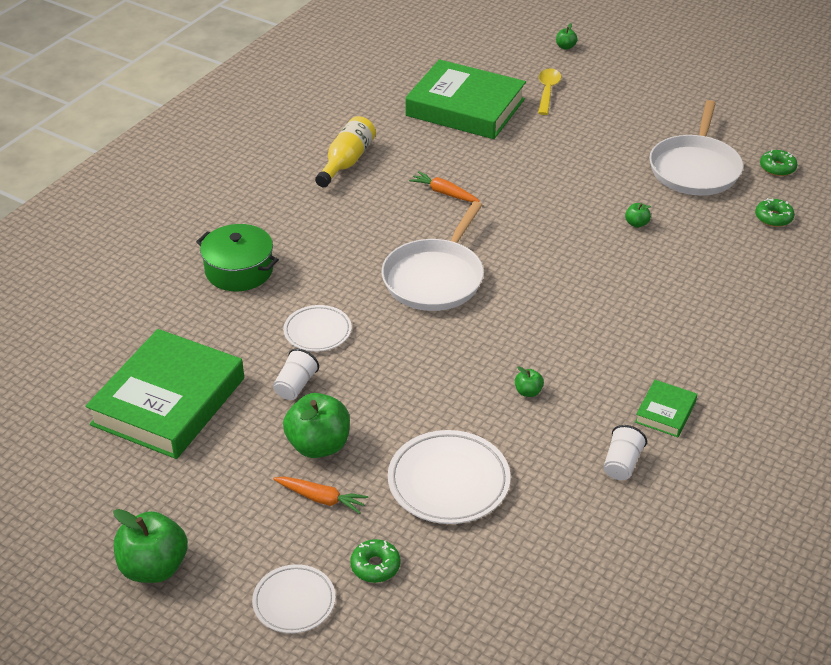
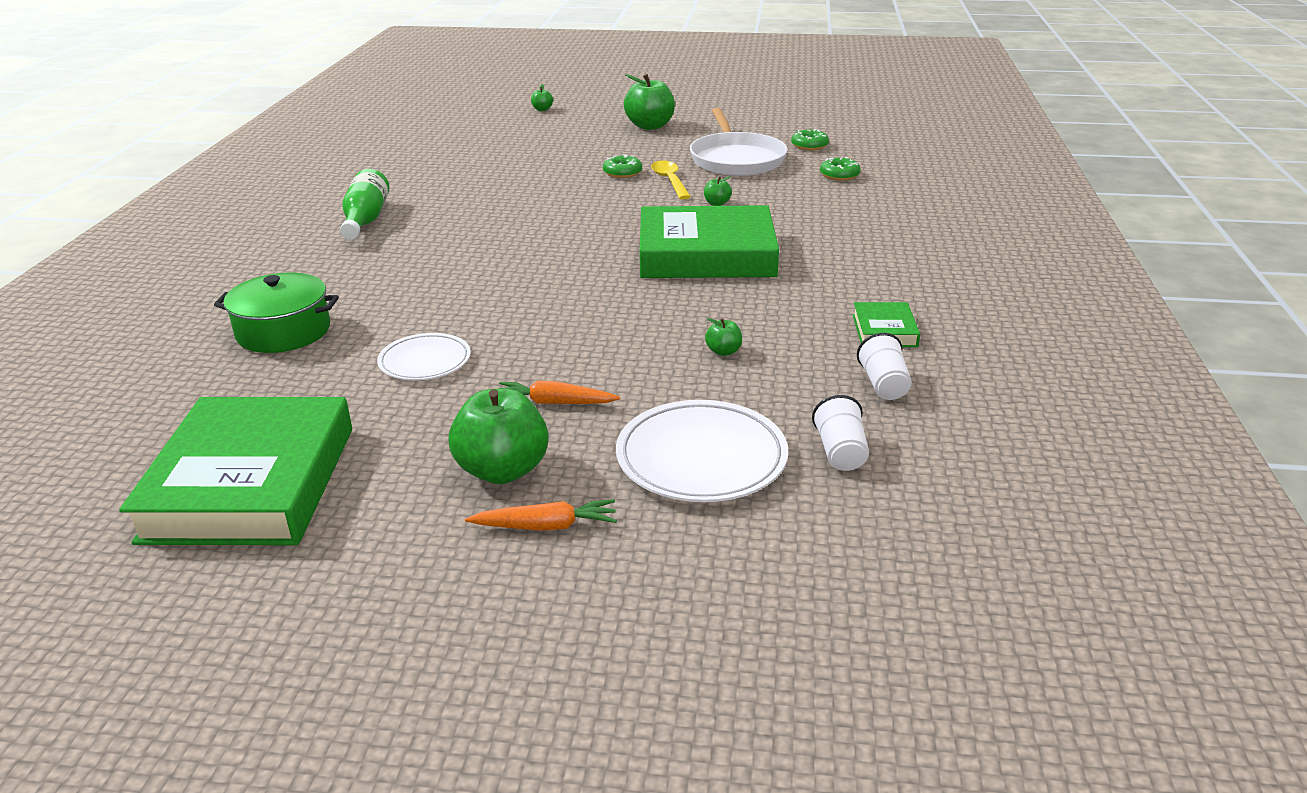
camera: 25 degrees left, 10 degrees down
green apple [113,509,188,583] -> green apple moved to [624,74,675,130]
white plate [252,564,336,633] -> none
white cup [273,349,319,400] -> white cup moved to [812,395,869,471]
yellow bottle [315,116,376,187] -> green bottle [340,169,389,240]
green donut [350,539,401,583] -> green donut moved to [603,154,642,178]
white pan [382,201,484,311] -> none
green book [405,59,526,139] -> green book moved to [640,205,779,278]
orange carrot [409,171,480,202] -> orange carrot moved to [499,380,620,404]
yellow spoon [538,69,561,115] -> yellow spoon moved to [651,161,691,199]

